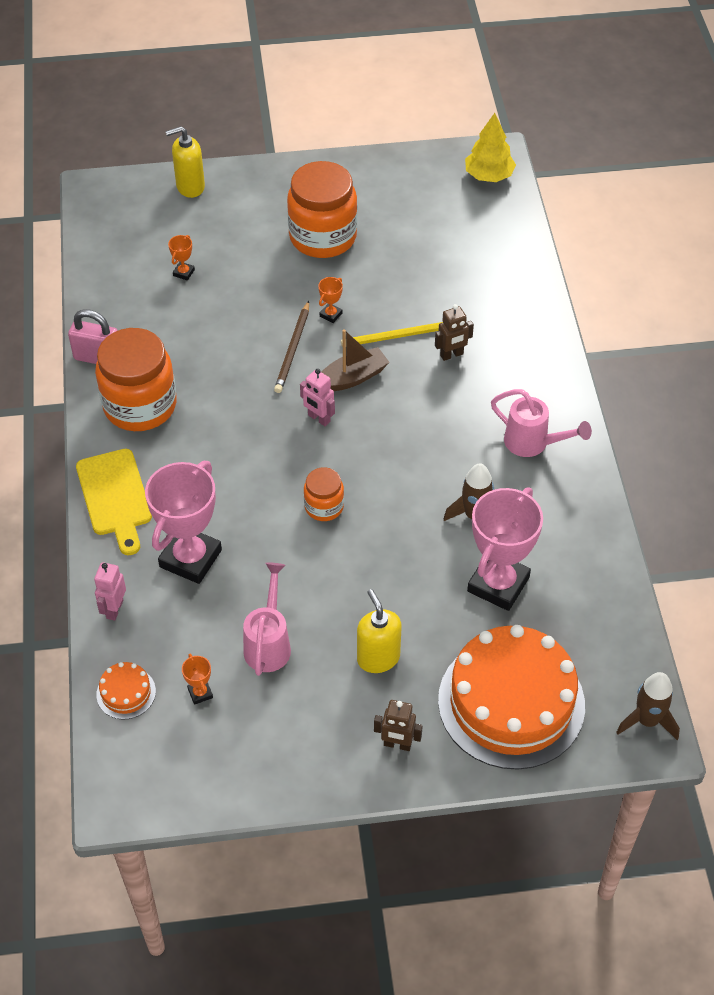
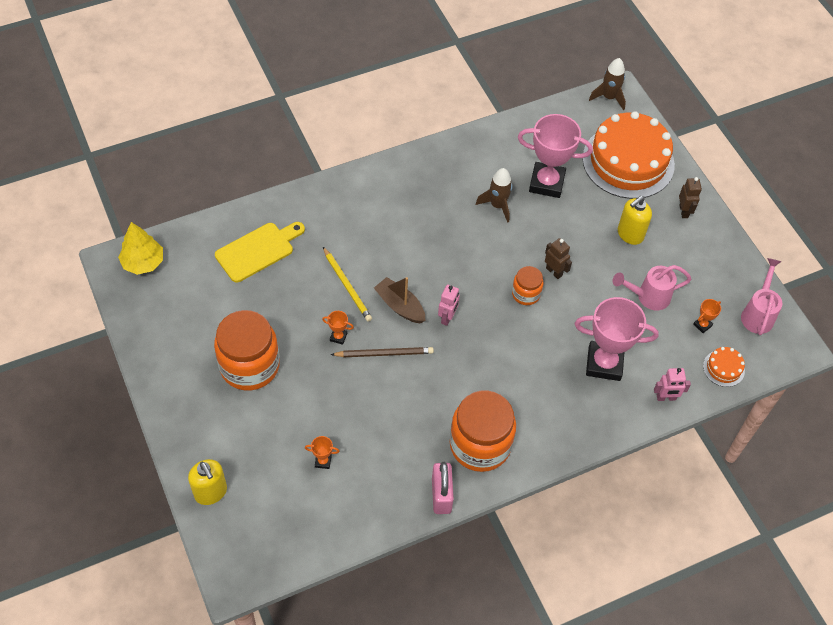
camera: 110 degrees left, 5 degrees up
yellow cutting board [76,449,152,555] -> yellow cutting board moved to [215,222,305,283]
brown robot [435,304,474,361] -> brown robot moved to [545,238,572,279]
pink watering can [491,389,592,457] -> pink watering can moved to [741,258,782,335]

